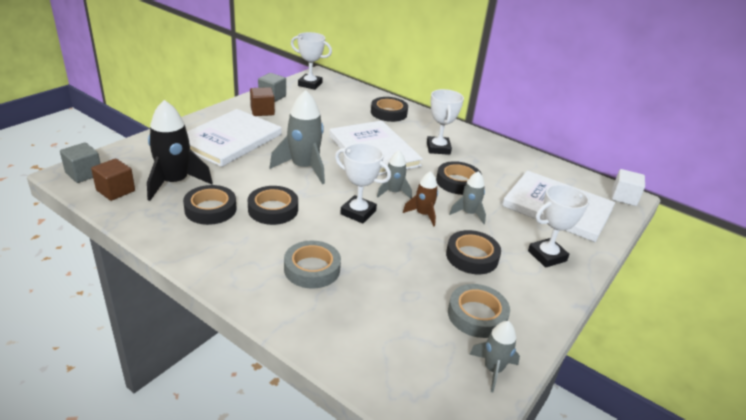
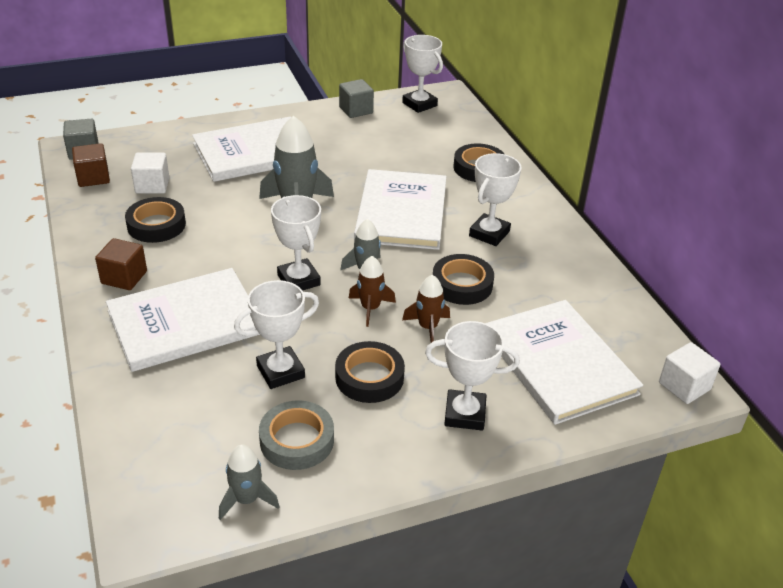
camera: 35 degrees right, 5 degrees up
black rocket [147,100,213,201] -> white cube [131,152,169,194]
black tape [248,186,298,225] -> none
brown cube [250,87,275,116] -> brown cube moved to [95,238,147,290]
grey tape [284,241,341,289] -> white book [106,268,260,372]
grey rocket [449,171,486,224] -> brown rocket [402,275,450,343]
none -> white trophy [234,280,319,389]

